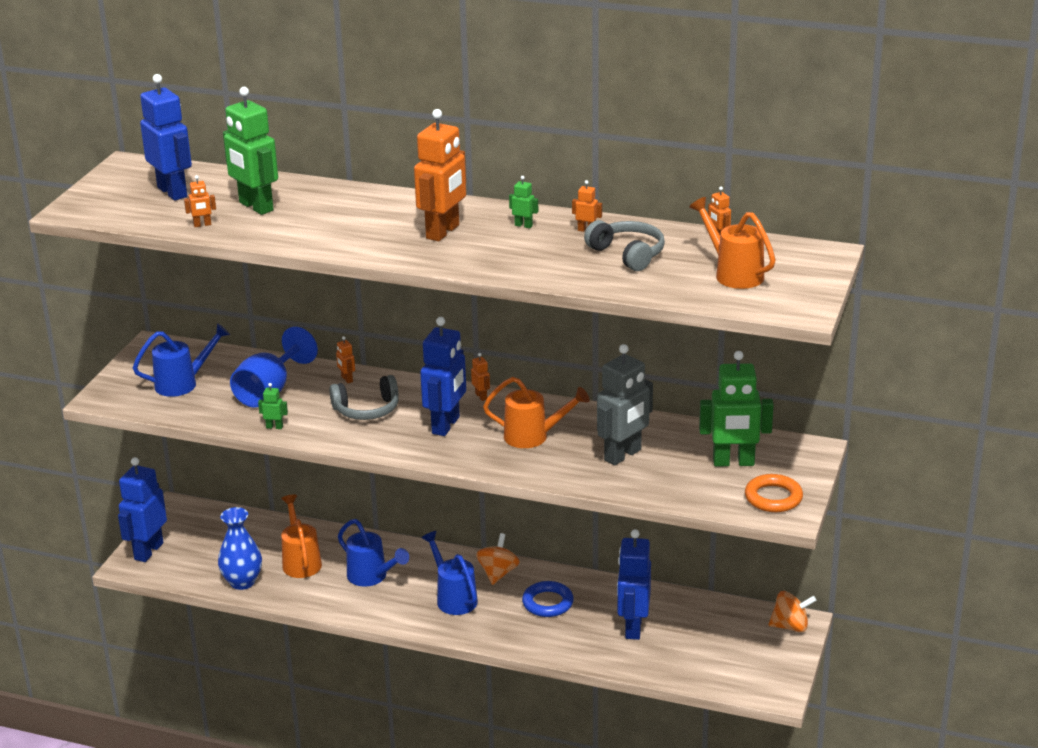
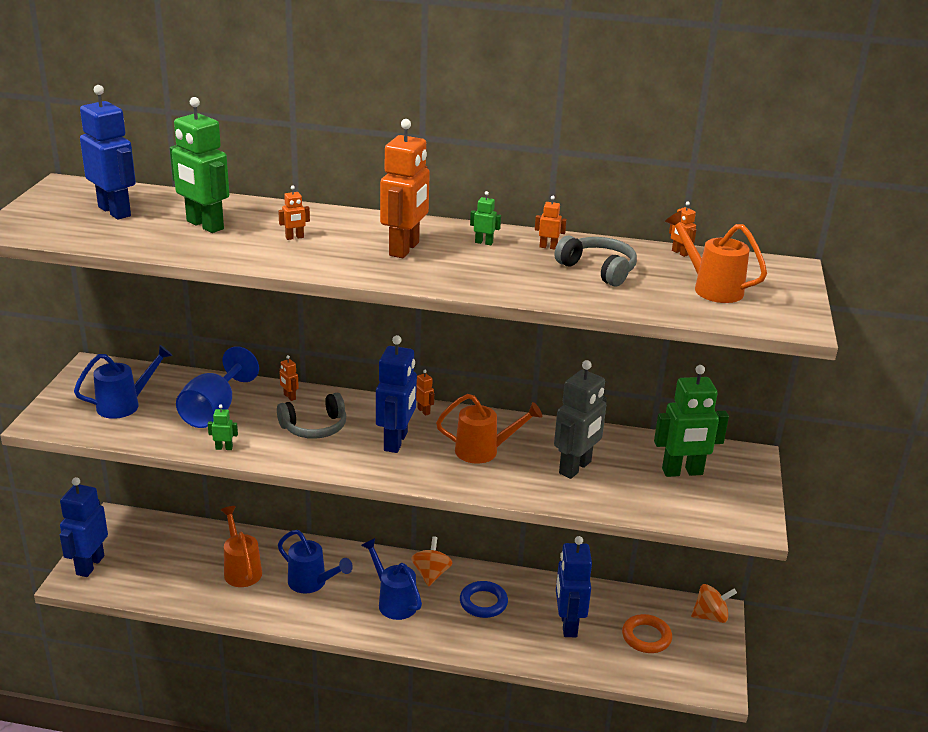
camera: 10 degrees left, 0 degrees up
orange robot [184,175,216,227] -> orange robot moved to [278,185,310,240]
blue vase [218,507,262,590] -> none
orange ring [745,474,803,512] -> orange ring moved to [622,614,672,653]

